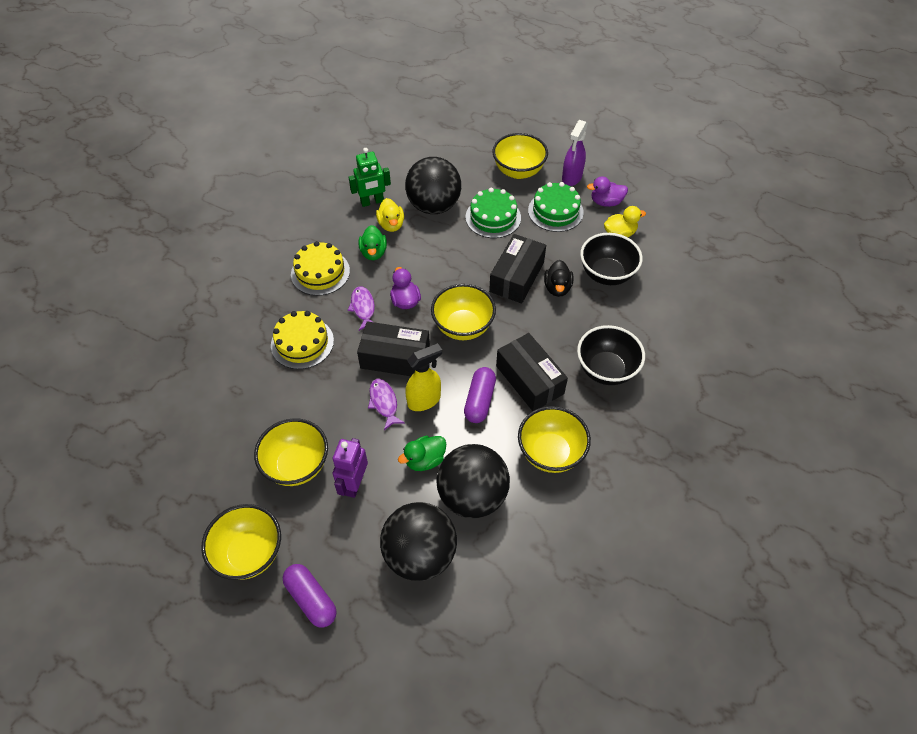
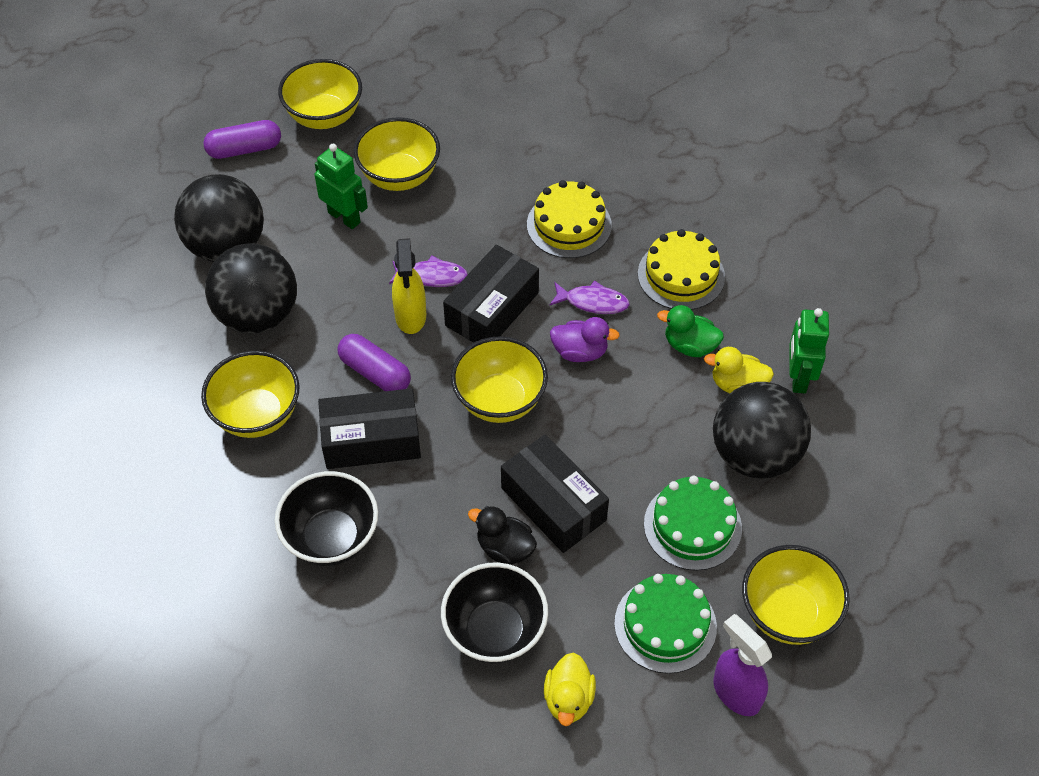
camera: 115 degrees right, 0 degrees up
purple robot [332,438,368,498] -> green robot [314,144,368,229]
green duck [398,436,446,471] -> none
purple duck [587,176,628,207] -> none

